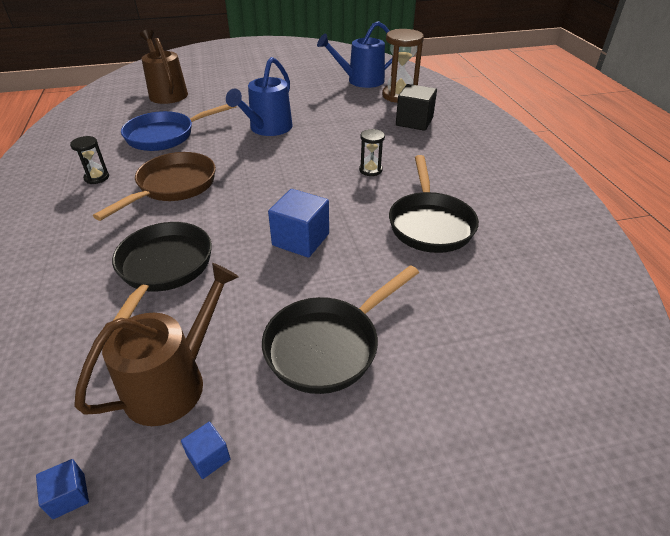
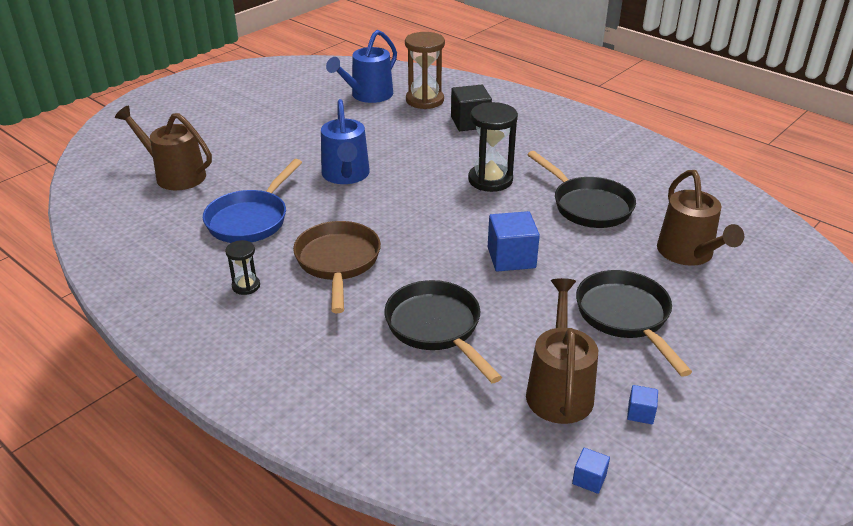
camera: 35 degrees left, 5 degrees down
black pan [262,265,419,394] -> black pan turned 150 degrees clockwise [576,270,692,377]
black hourglass [359,129,385,176] -> black hourglass [468,102,518,192], size x1.90
none -> brown watering can [657,170,744,266]

